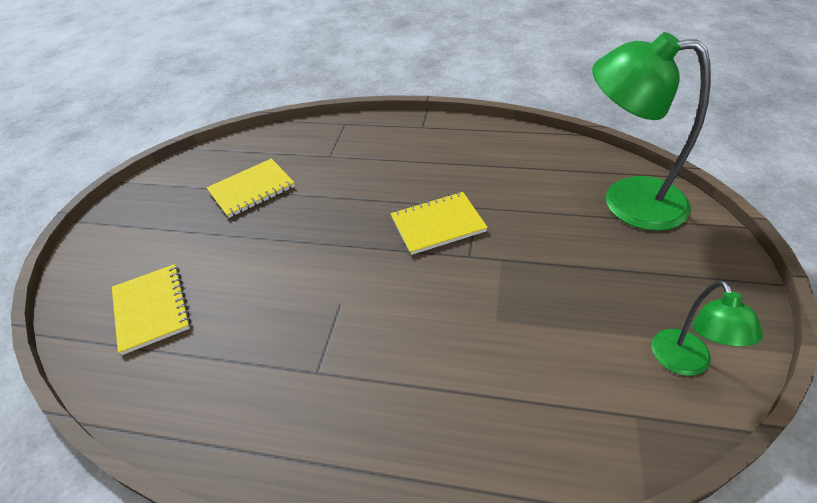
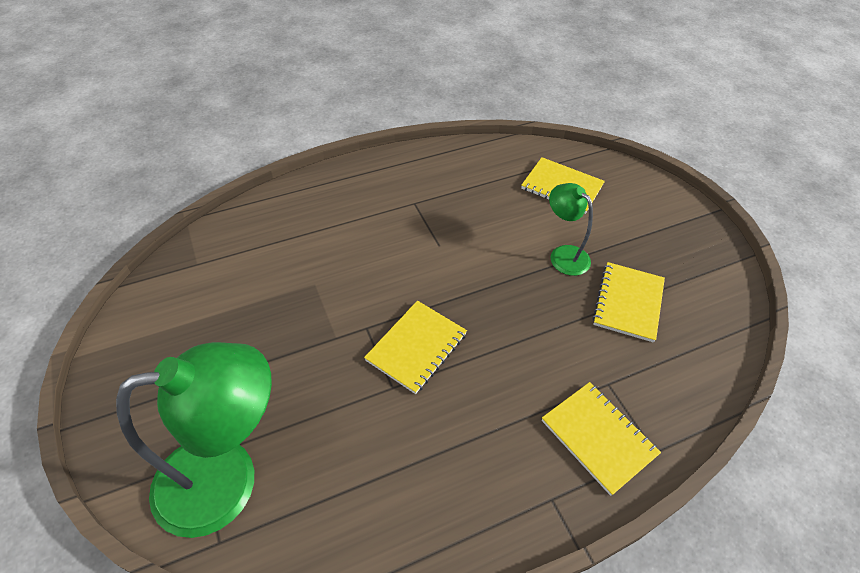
camera: 140 degrees right, 5 degrees up
green lamp [652,280,763,376] -> green lamp moved to [549,183,593,276]
none -> yellow notebook [542,382,661,496]

